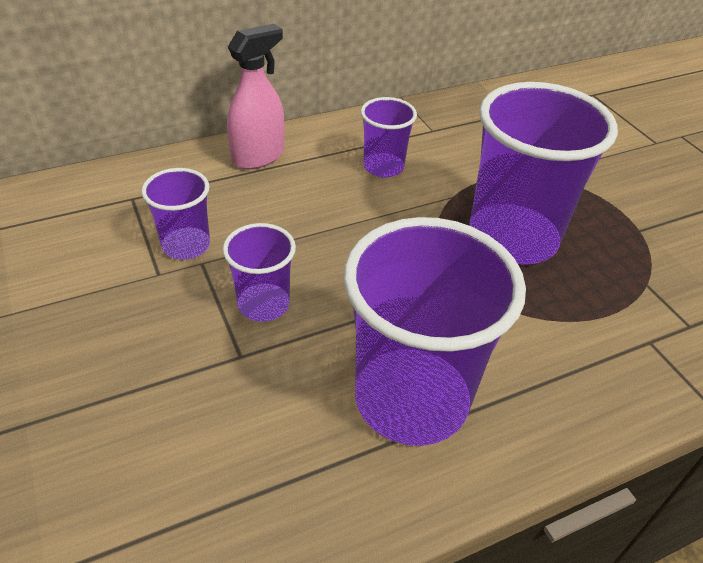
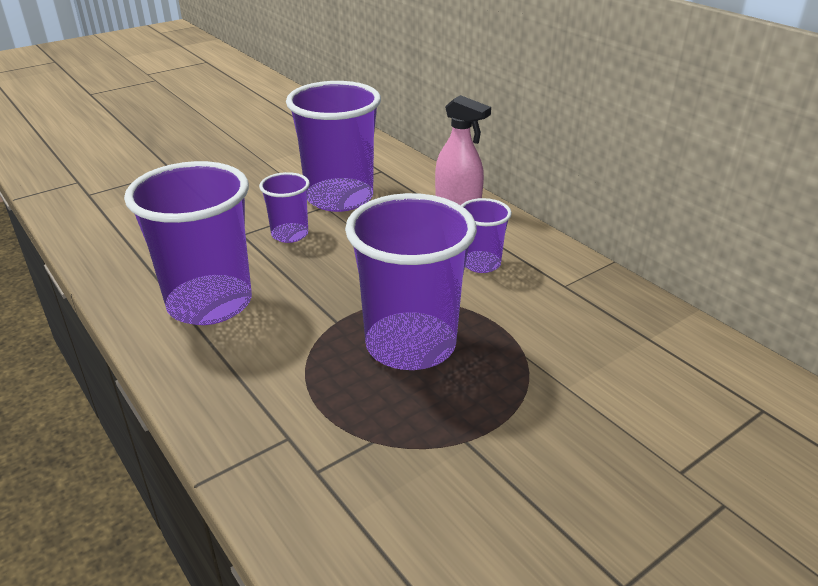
camera: 80 degrees right, 10 degrees down
purple cup [141,168,210,260] -> purple cup [286,81,381,212], size x1.98

